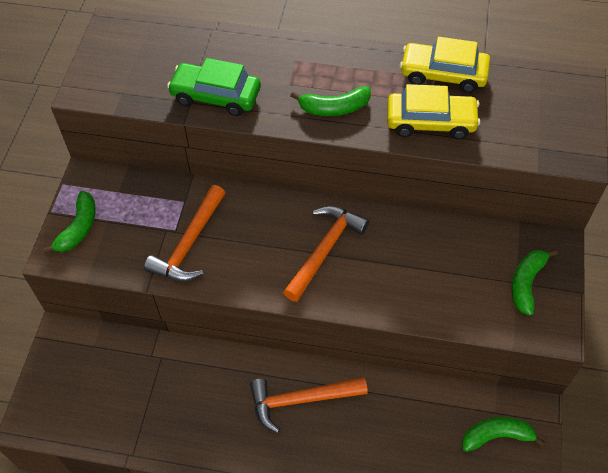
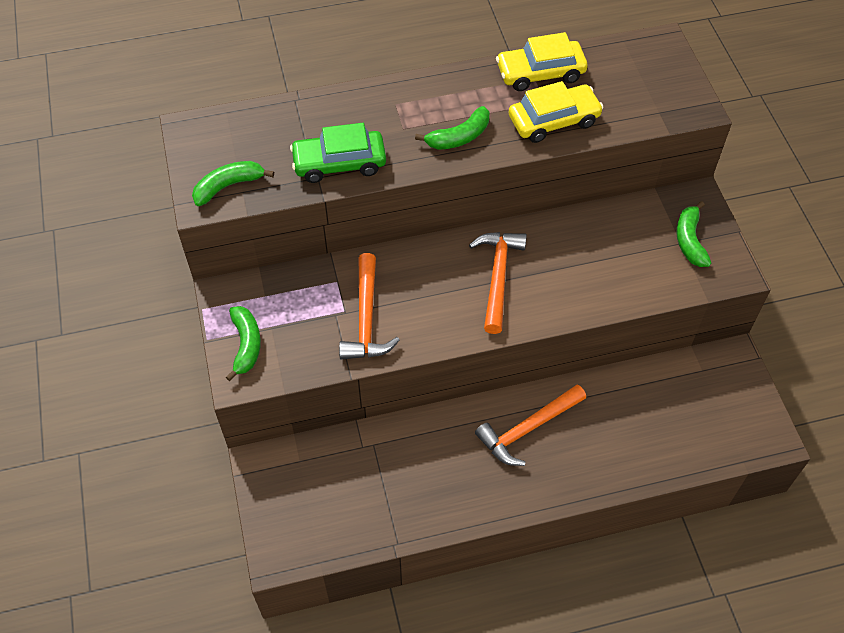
camera: 25 degrees left, 0 degrees up
green banana [462,417,545,452] -> green banana moved to [192,161,274,206]

